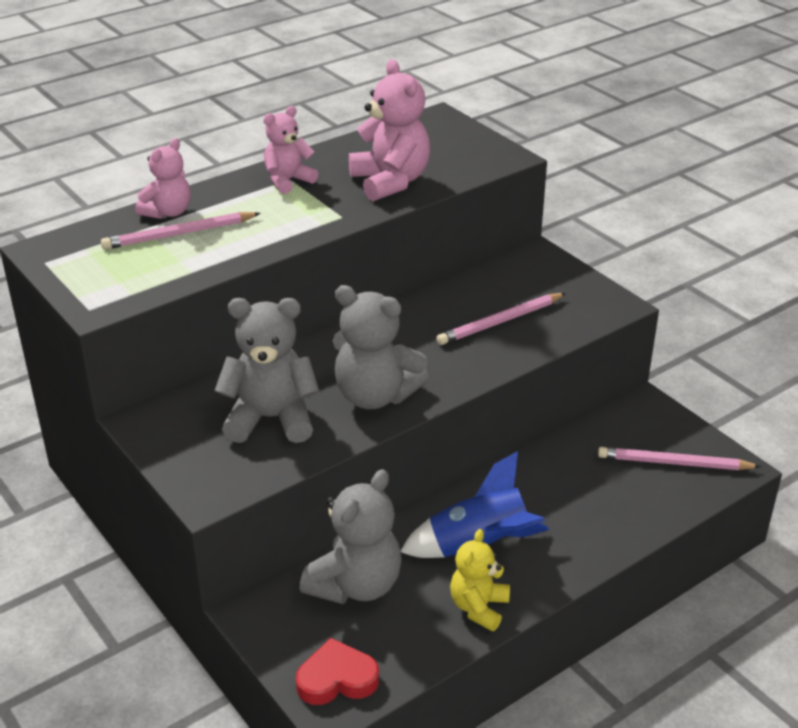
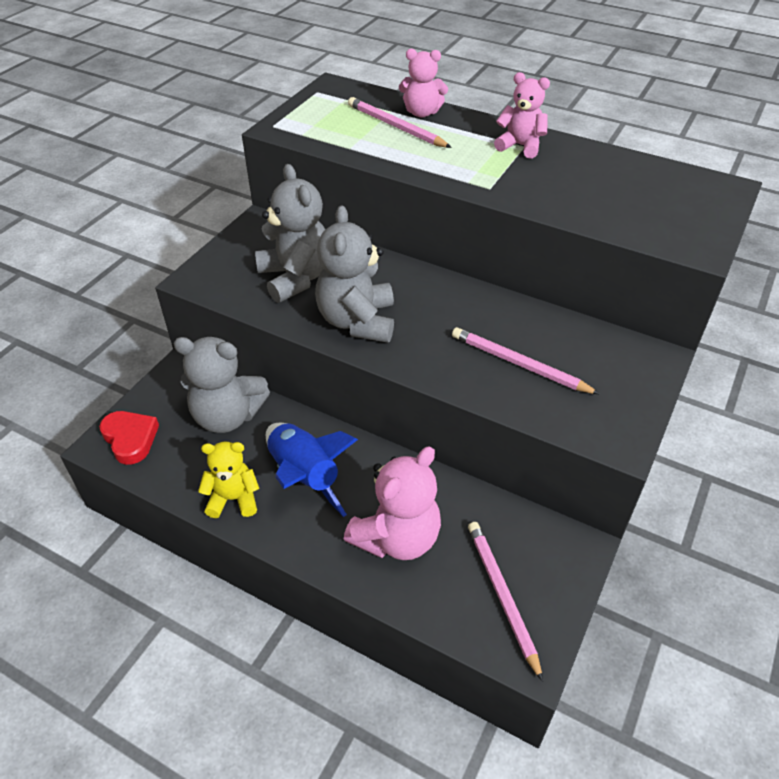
camera: 65 degrees right, 10 degrees up
pink teddy bear [349,59,430,201] -> pink teddy bear moved to [344,446,441,560]

